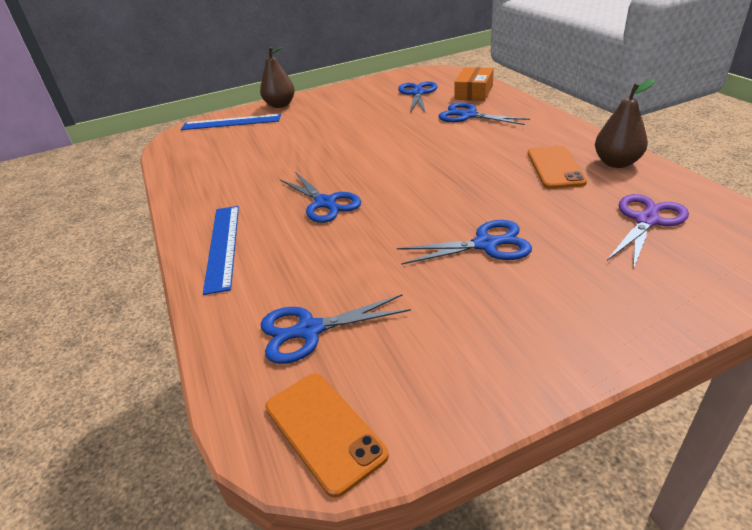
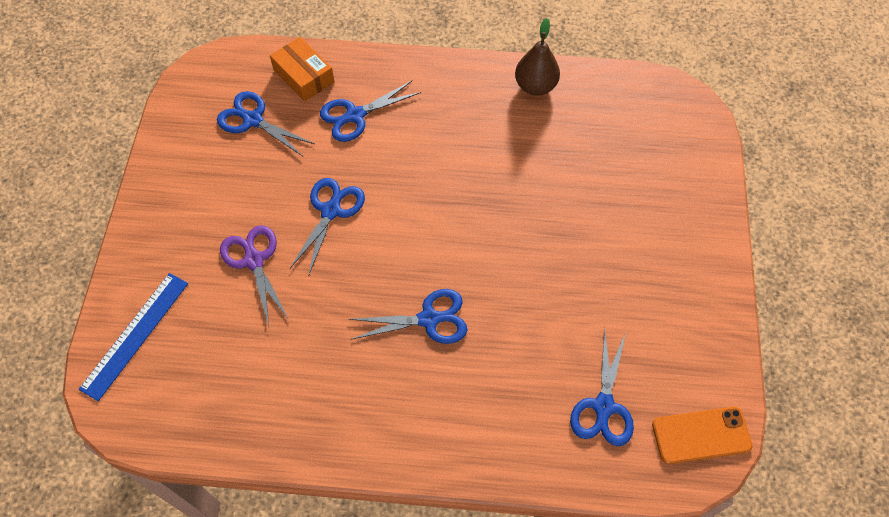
camera: 65 degrees left, 25 degrees up
blue ruler [203,206,239,295] -> none
brown pear [260,47,295,108] -> none
blue scissors [397,220,532,265] -> blue scissors moved to [290,178,365,276]
orange phone [528,146,587,189] -> none
purple scissors [607,194,689,270] -> purple scissors moved to [220,226,289,326]

